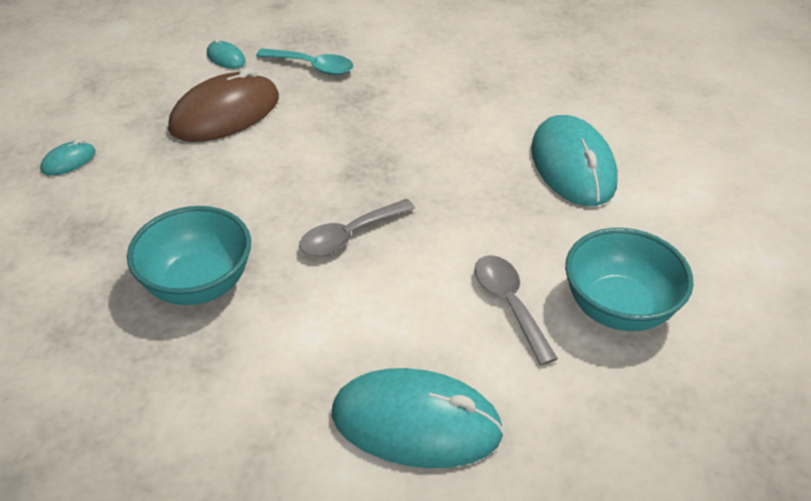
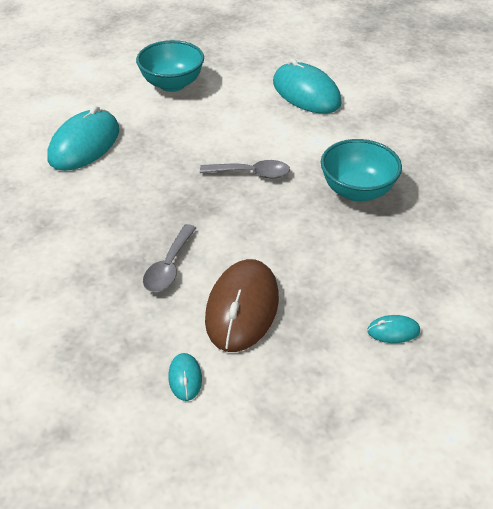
camera: 140 degrees left, 0 degrees up
brown mouse [168,68,279,142] -> brown mouse turned 75 degrees counterclockwise [205,259,279,352]
turquoise spoon [256,48,354,75] -> none
grey spoon [474,255,558,365] -> grey spoon moved to [143,224,196,292]

